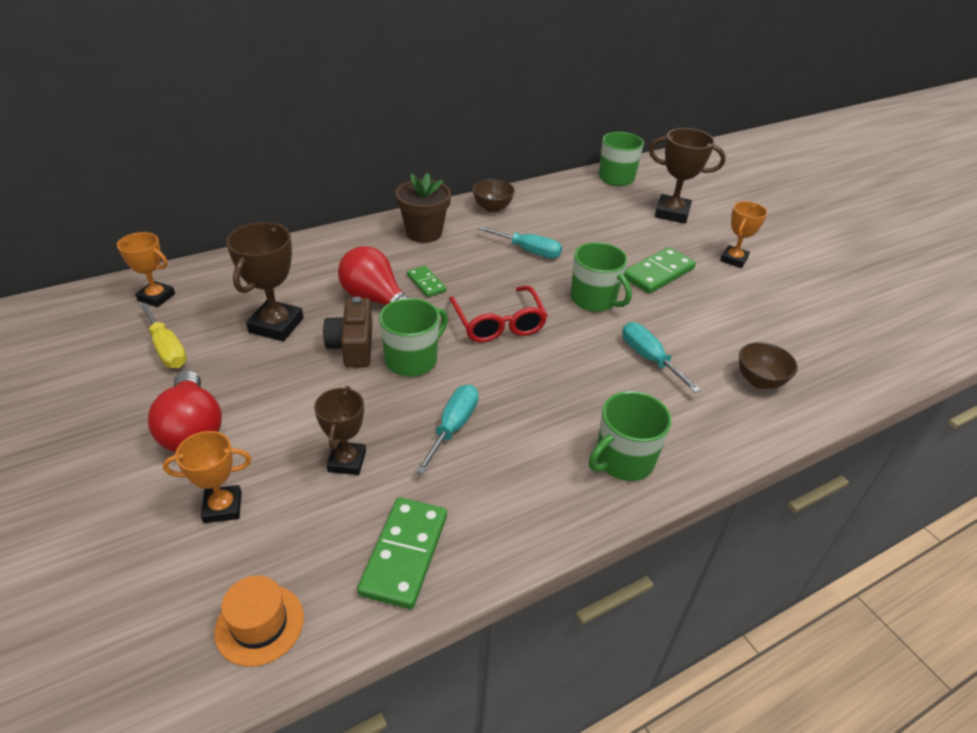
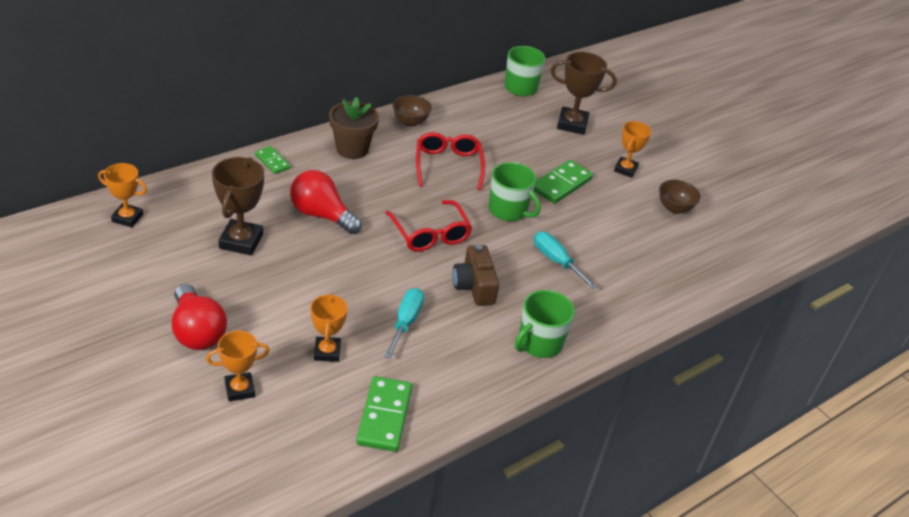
camera: 10 degrees left, 0 degrees up
yellow screwdriver [139,303,187,368] -> none
orange hat [214,575,304,667] -> none
brown trophy [314,386,366,475] -> orange trophy [310,293,348,362]
brown camera [323,297,372,368] -> brown camera moved to [453,244,499,306]
green mug [379,298,448,377] -> none
green domino [407,266,447,297] -> green domino moved to [255,146,290,174]
turquoise screwdriver [478,226,562,259] -> red glasses [416,132,485,190]
brown bowl [739,342,798,389] -> brown bowl moved to [659,180,700,214]

